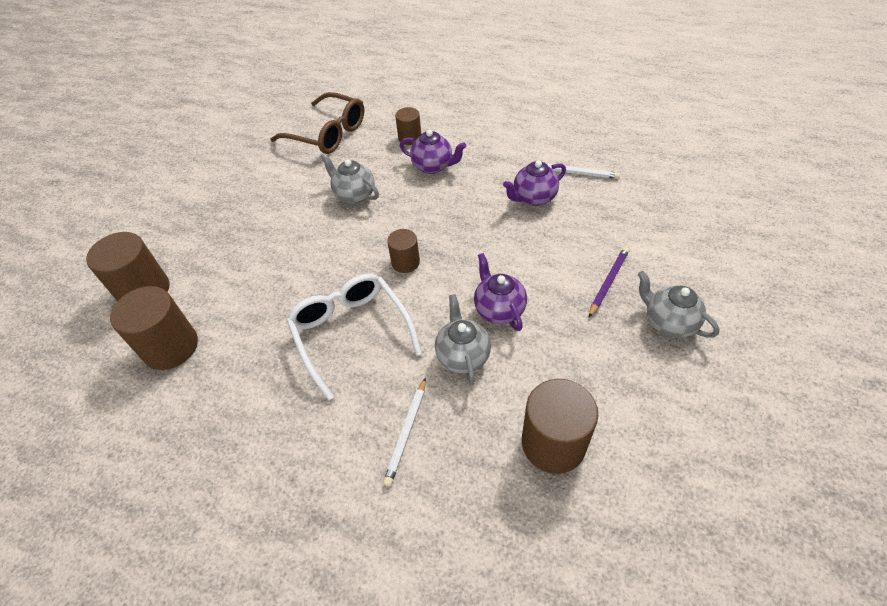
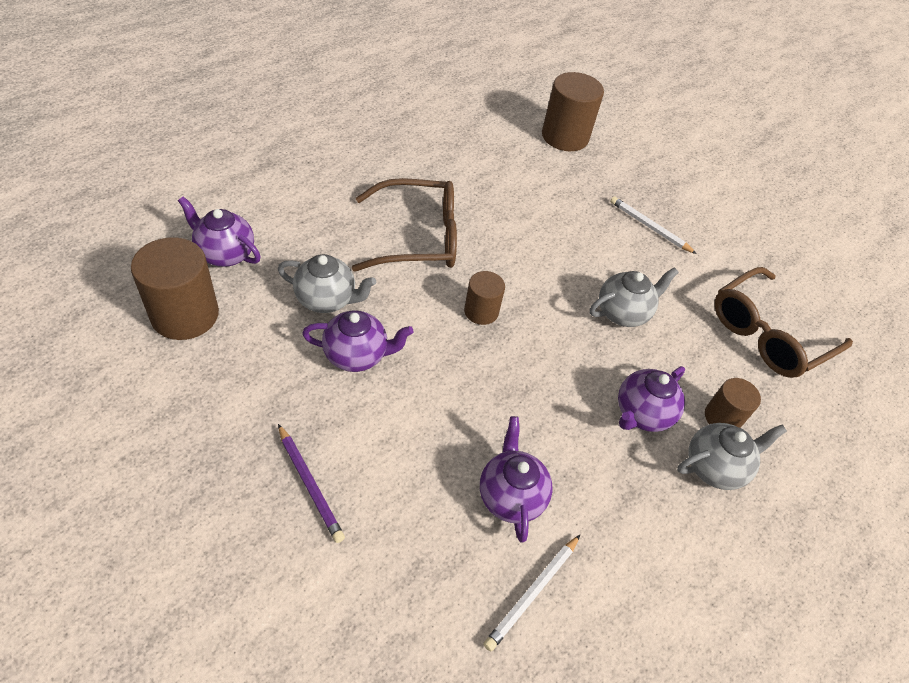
camera: 105 degrees right, 0 degrees up
brown cylinder [110,286,198,370] -> none
white glasses [286,273,422,400] -> brown glasses [352,178,457,272]
white pencil [383,378,426,486] -> white pencil moved to [610,196,697,254]
grey teapot [638,271,719,338] -> grey teapot moved to [677,423,787,490]
none -> purple teapot [178,196,261,267]

